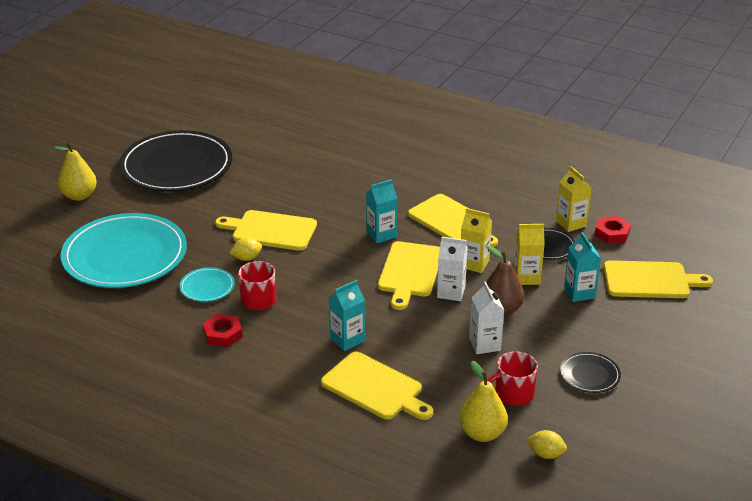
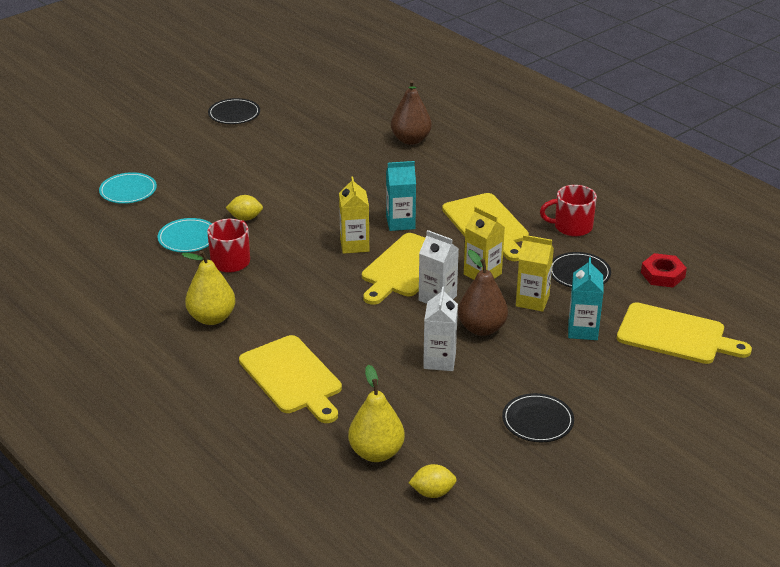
camera: 20 degrees right, 0 degrees up
yellow pear [54,143,97,201] -> yellow pear moved to [181,250,235,325]
turquoise plate [61,213,187,288] -> turquoise plate [99,172,157,204], size x0.43
black plate [119,130,232,192] -> black plate [208,98,260,124], size x0.43
red nut [203,314,243,347] -> none
yellow cutting board [215,210,317,251] -> none
turquoise carton [329,280,365,351] -> none
red mug [487,351,538,406] -> red mug moved to [540,185,597,237]
yellow lemon [527,430,567,459] -> yellow lemon turned 45 degrees counterclockwise [409,464,457,498]
yellow carton [556,166,592,232] -> yellow carton moved to [339,176,369,254]
none -> brown pear [391,80,432,145]

